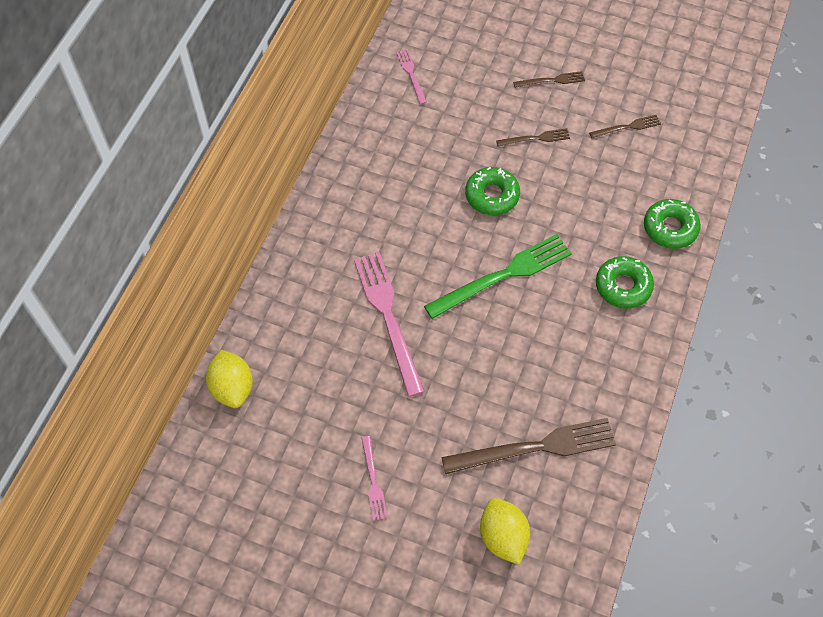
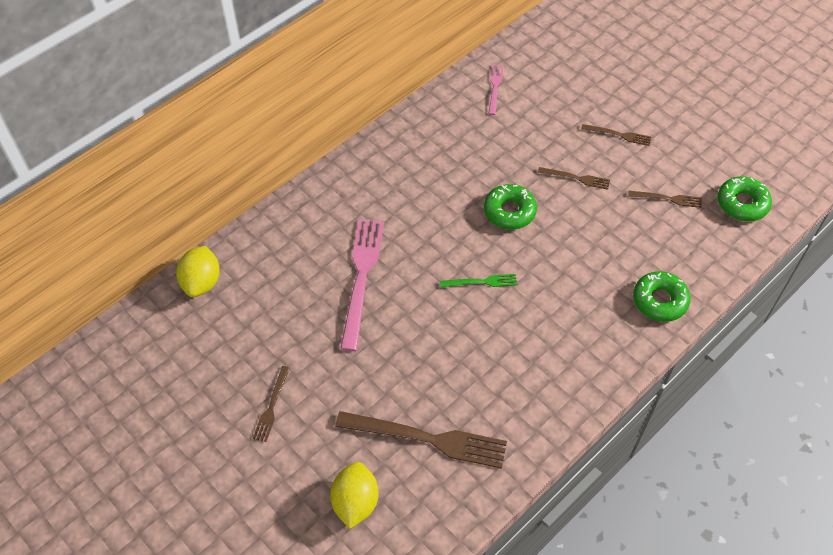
camera: 25 degrees right, 5 degrees down
pink fork [362,436,387,521] -> brown fork [253,366,290,442]
green fork [424,234,572,319] -> green fork [440,274,517,288], size x0.49
green donut [596,256,654,309] -> green donut moved to [718,176,772,221]

